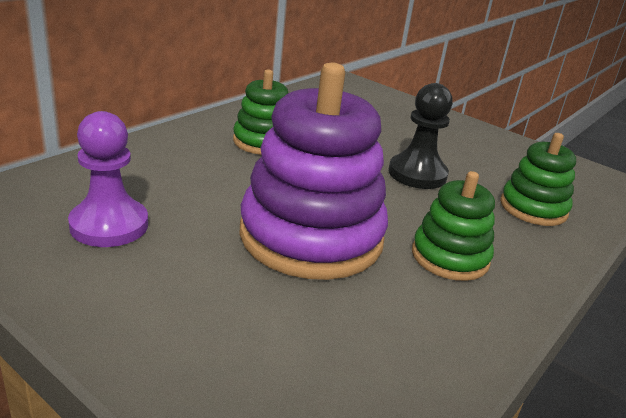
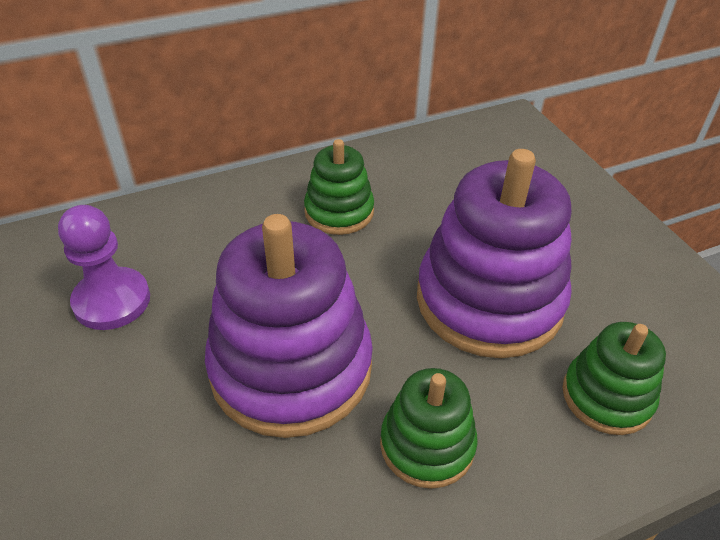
camera: 30 degrees right, 15 degrees up
black pawn [389,83,453,189] -> purple stacking toy [417,149,572,358]

